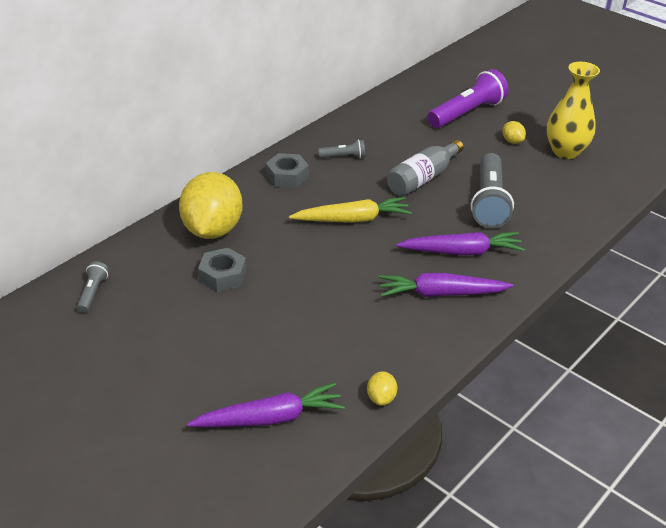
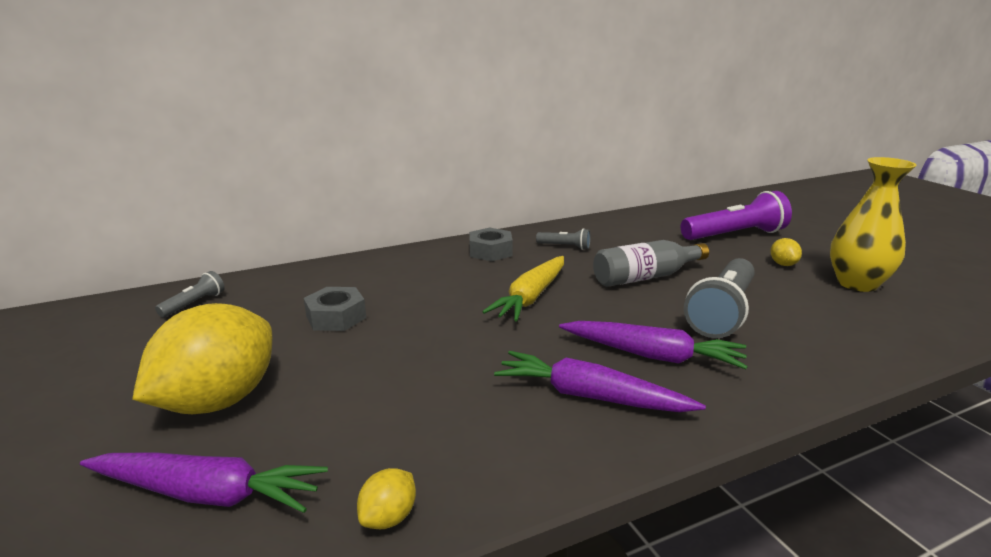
camera: 25 degrees right, 15 degrees down
yellow lemon [179,172,243,239] -> yellow lemon moved to [132,303,272,414]
yellow carrot [289,197,412,223] -> yellow carrot turned 105 degrees clockwise [482,256,564,322]

